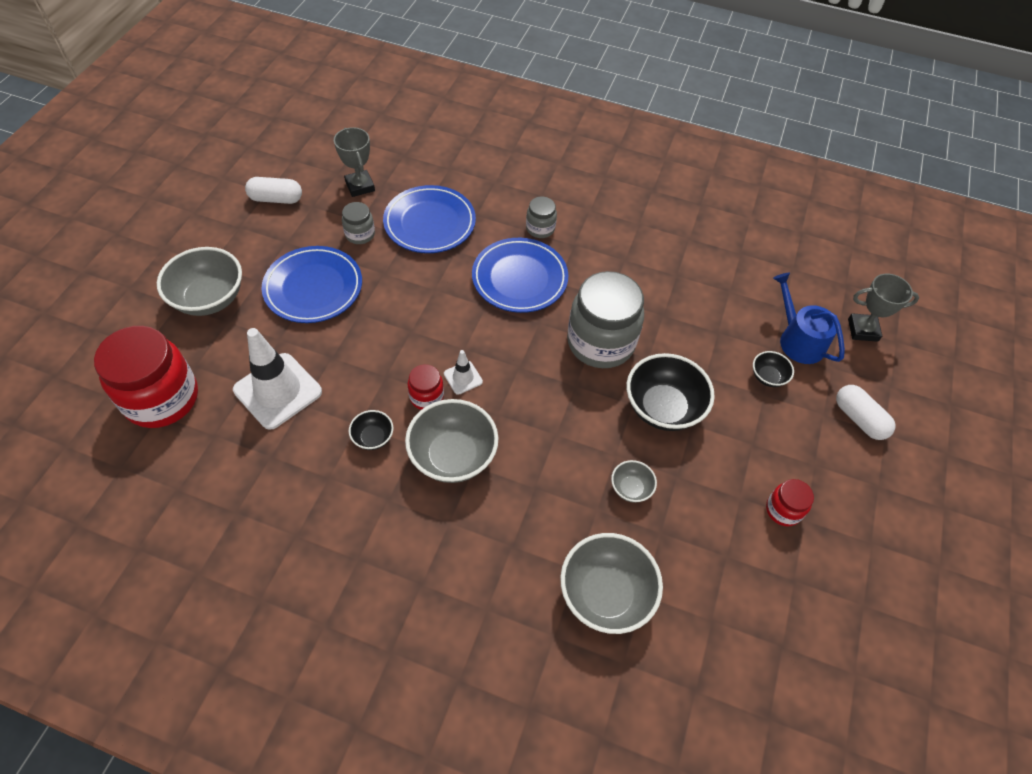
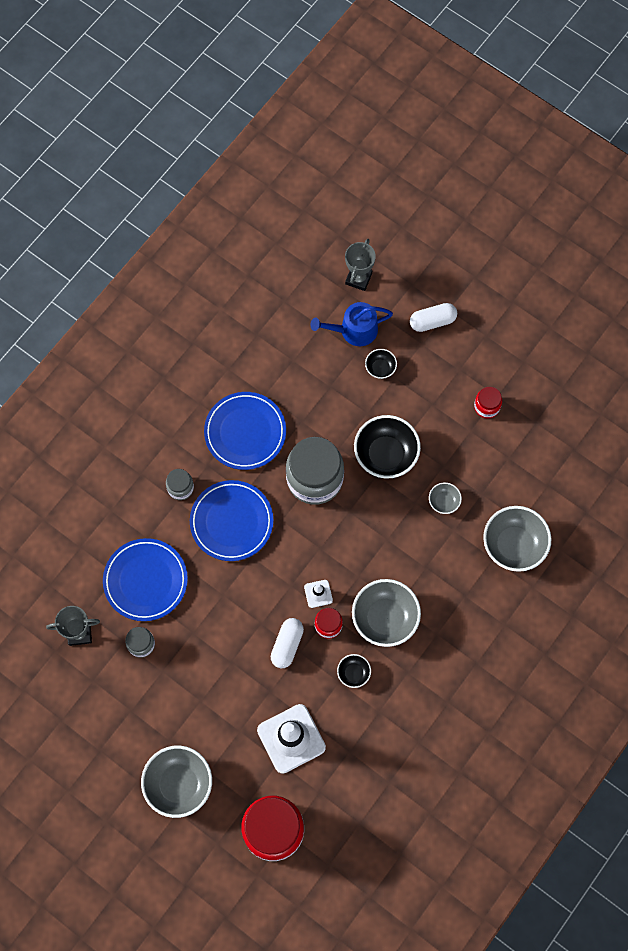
camera: 70 degrees left, 15 degrees up
white capsule [245,177,302,204] -> white capsule moved to [271,618,304,668]
blue plate [261,246,362,323] -> blue plate moved to [204,392,286,470]

